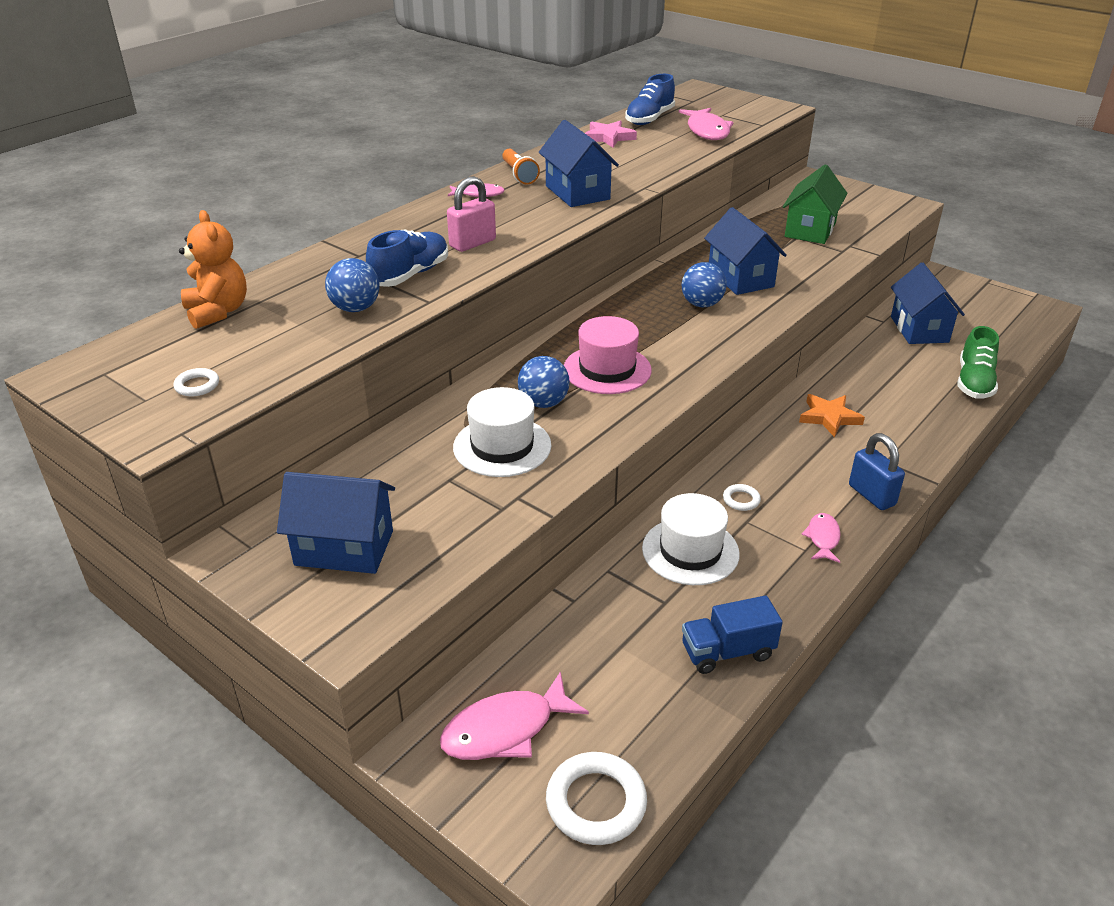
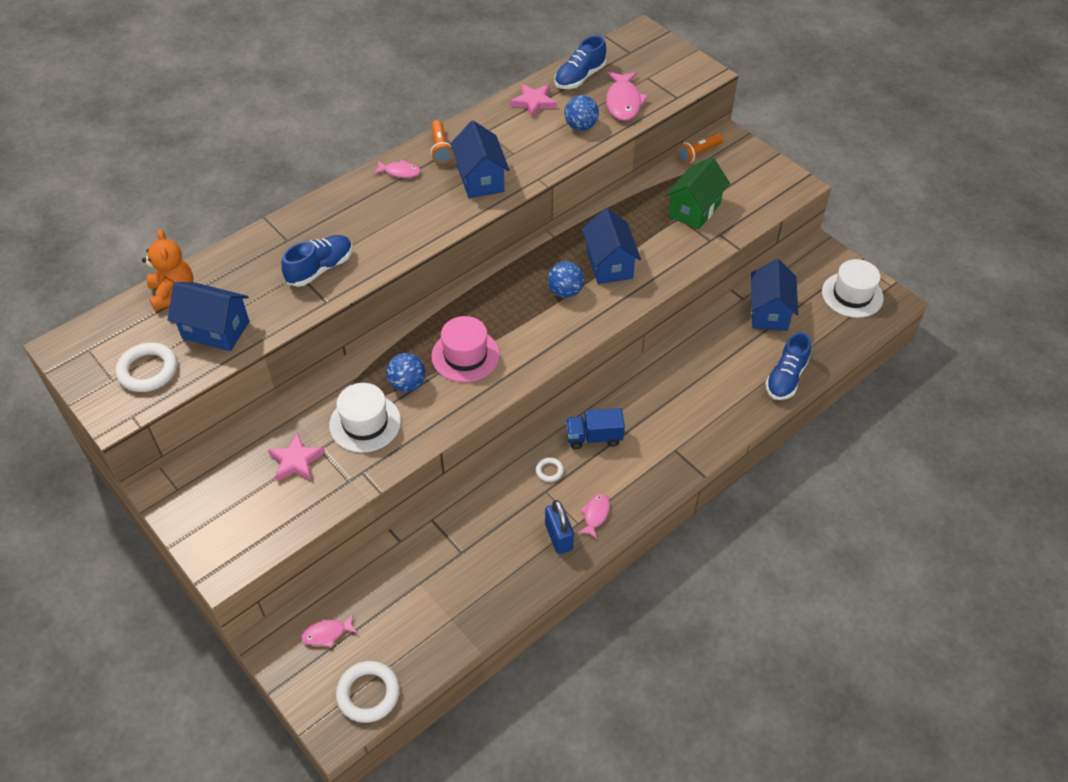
camera: 10 degrees right, 15 degrees up
white ring [173,368,219,396] -> white ring [116,342,177,392], size x1.97
blue house [277,472,395,574] -> blue house moved to [168,282,249,351]
blue ball [325,258,380,312] -> blue ball moved to [565,95,599,131]
pink fish [440,671,589,760] -> pink fish [301,614,358,647], size x0.57
pink padlock [447,176,496,252] -> none
white hat [642,493,740,585] -> white hat moved to [822,259,884,318]
blue truck [682,595,783,674] -> blue truck moved to [566,408,625,449]
orange star [799,394,865,437] -> none
blue padlock [849,433,905,510] -> blue padlock moved to [545,500,574,554]
green shoe [957,326,999,399] -> blue shoe [765,332,811,400]
none -> pink star [268,432,325,482]
none -> orange flashlight [677,133,723,164]

